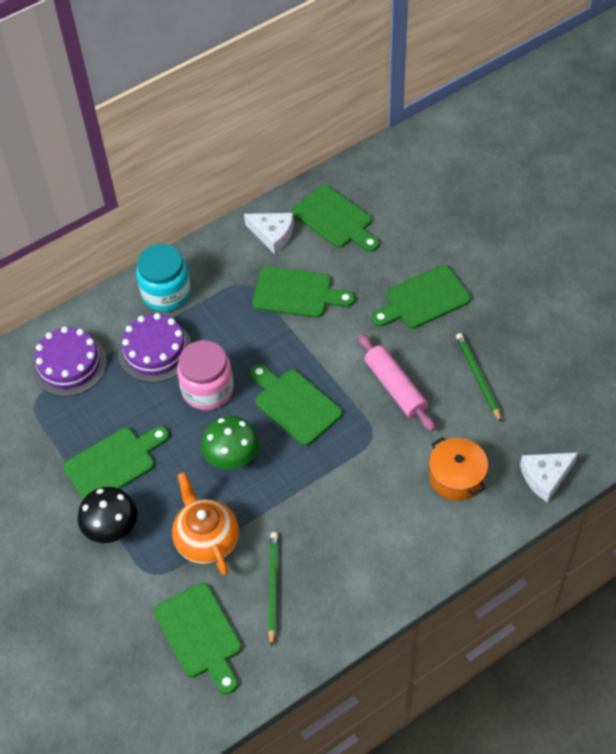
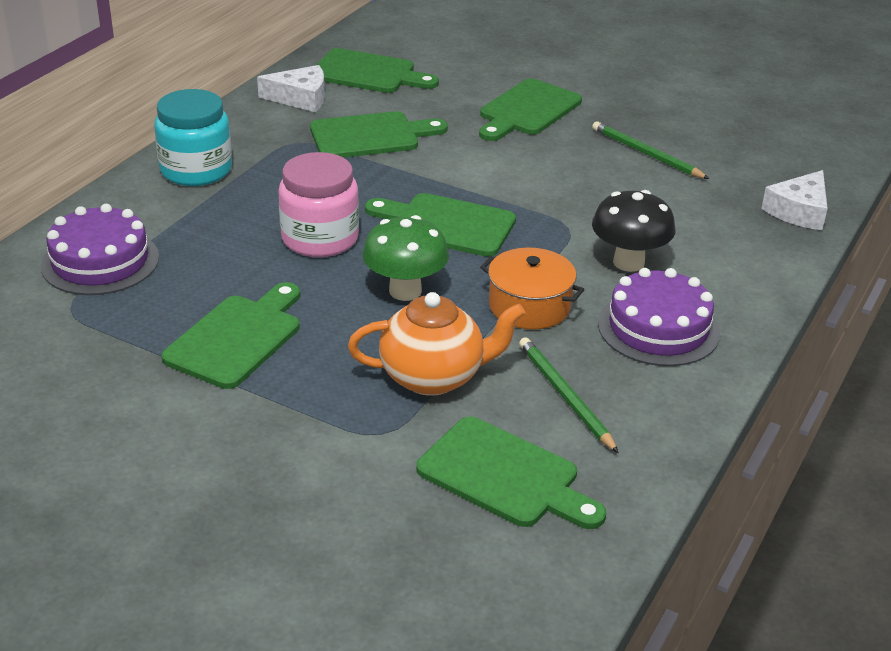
camera: 30 degrees left, 20 degrees down
black mushroom [78,487,137,543] -> black mushroom moved to [592,190,675,272]
purple cake [118,313,192,383] -> purple cake moved to [598,268,720,366]
orange teapot [172,472,239,576] -> orange teapot turned 135 degrees clockwise [348,292,525,396]
pink rolling pin [358,334,435,431] -> none
orange pot [429,437,488,501] -> orange pot moved to [480,248,584,329]

